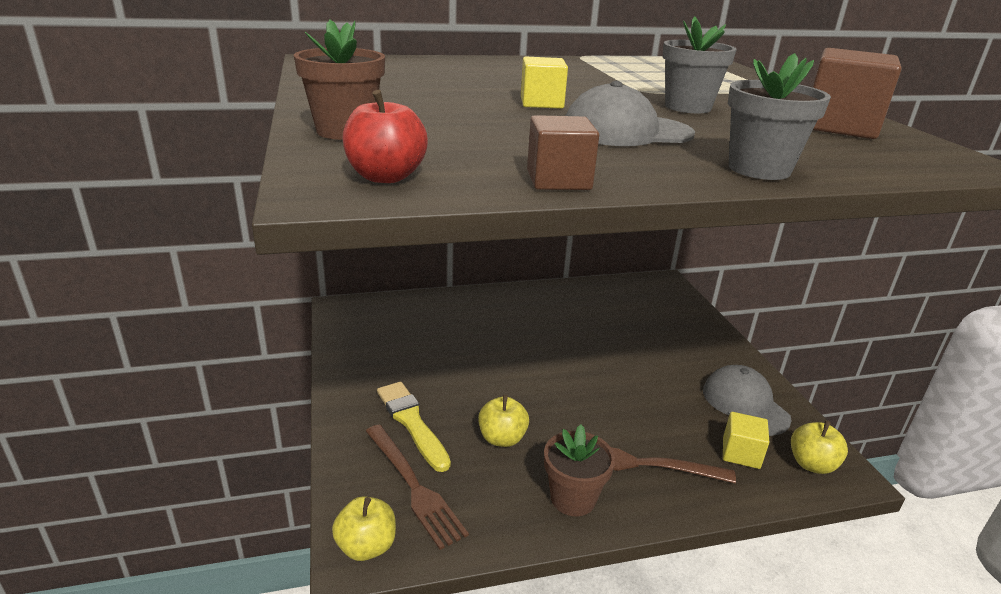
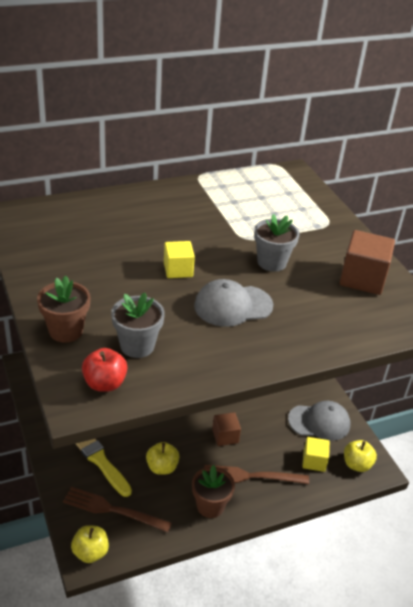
camera: 10 degrees left, 10 degrees up
brown fork [366,424,469,550] -> brown fork turned 150 degrees clockwise [63,487,172,533]
brown cube [527,115,599,190] -> brown cube moved to [212,412,241,446]
grey cap [703,365,792,436] -> grey cap turned 120 degrees clockwise [288,401,350,441]
grey flower pot [728,53,831,180] -> grey flower pot moved to [111,293,165,358]

